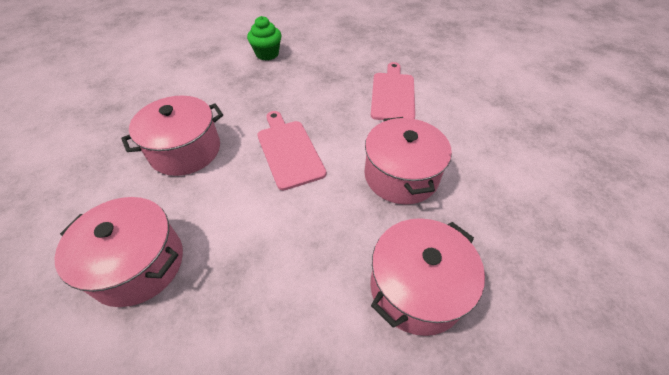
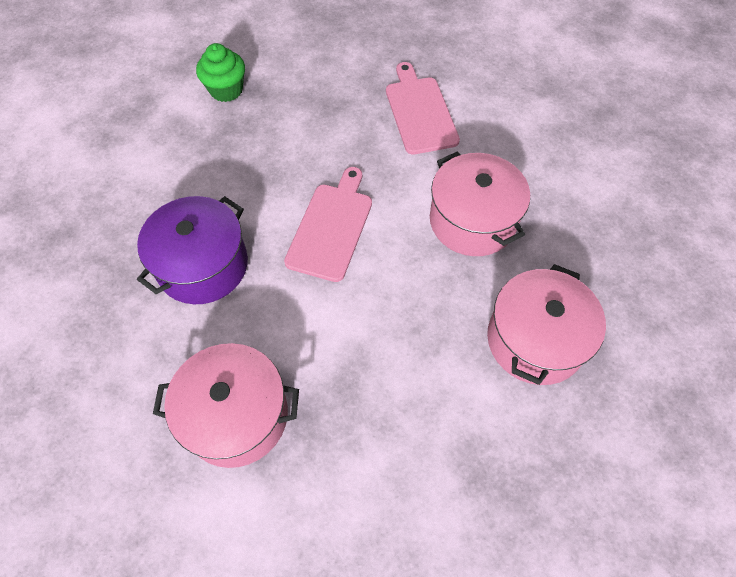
camera: 20 degrees left, 10 degrees up
pink pot [121,96,223,176] -> purple pot [137,196,248,304]
pink cutting board [257,111,326,190] -> pink cutting board turned 60 degrees clockwise [284,167,372,282]

